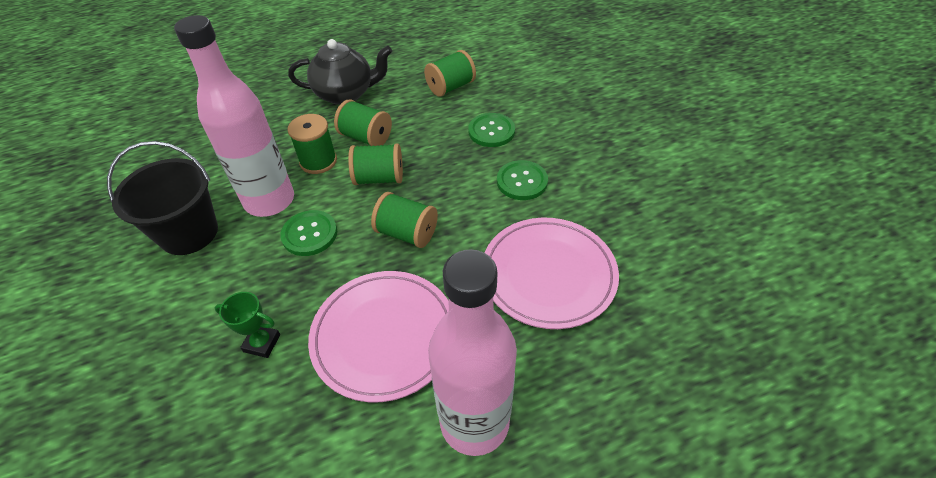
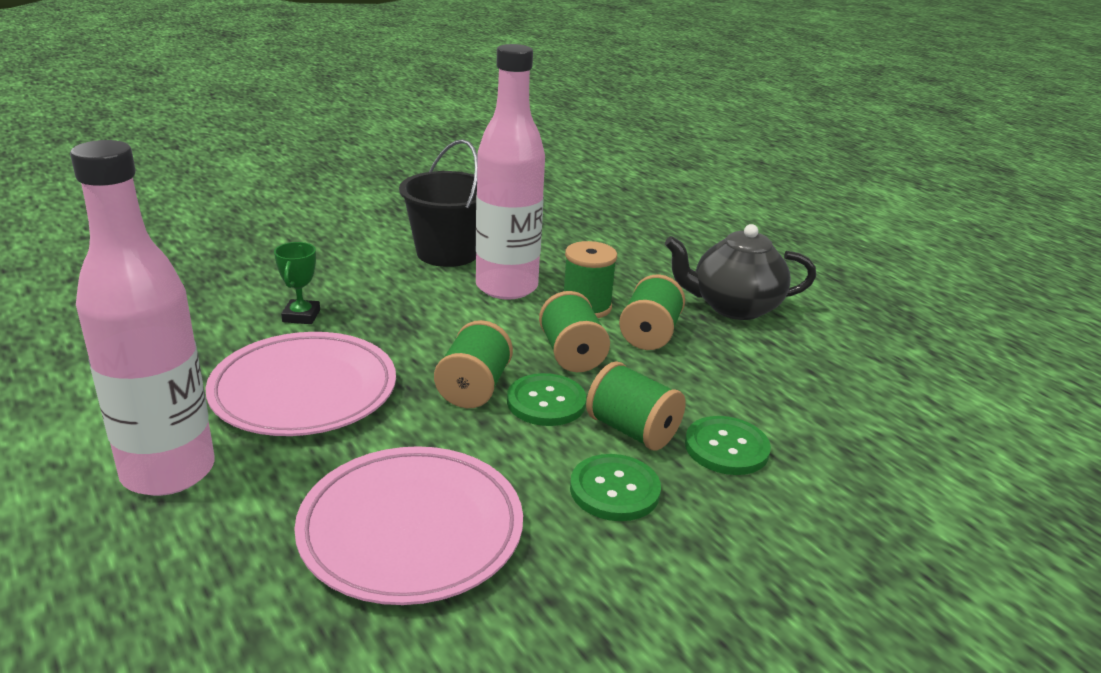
camera: 75 degrees right, 20 degrees down
green button [280,210,337,256] -> green button moved to [507,373,586,426]
black teapot [288,39,392,105] -> black teapot turned 105 degrees clockwise [665,224,816,320]
green spool [424,50,476,97] -> green spool moved to [586,362,686,451]

